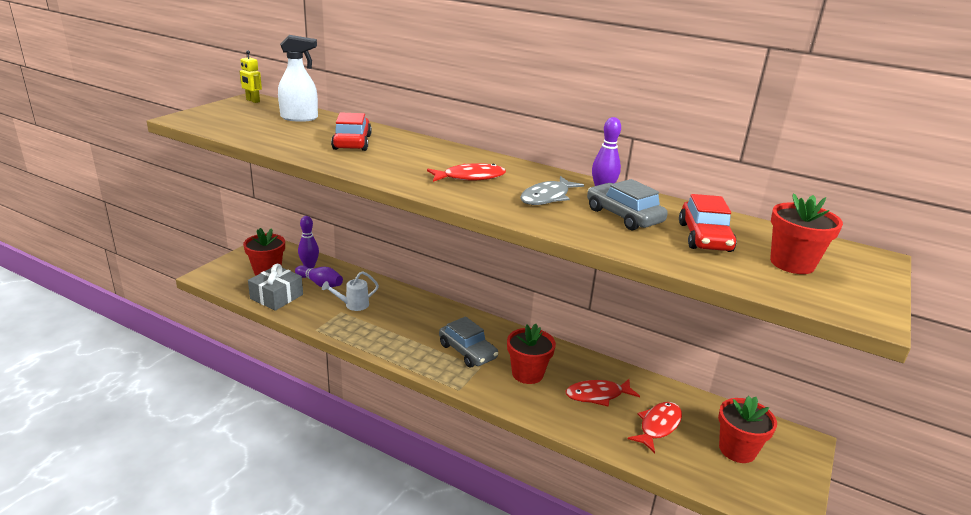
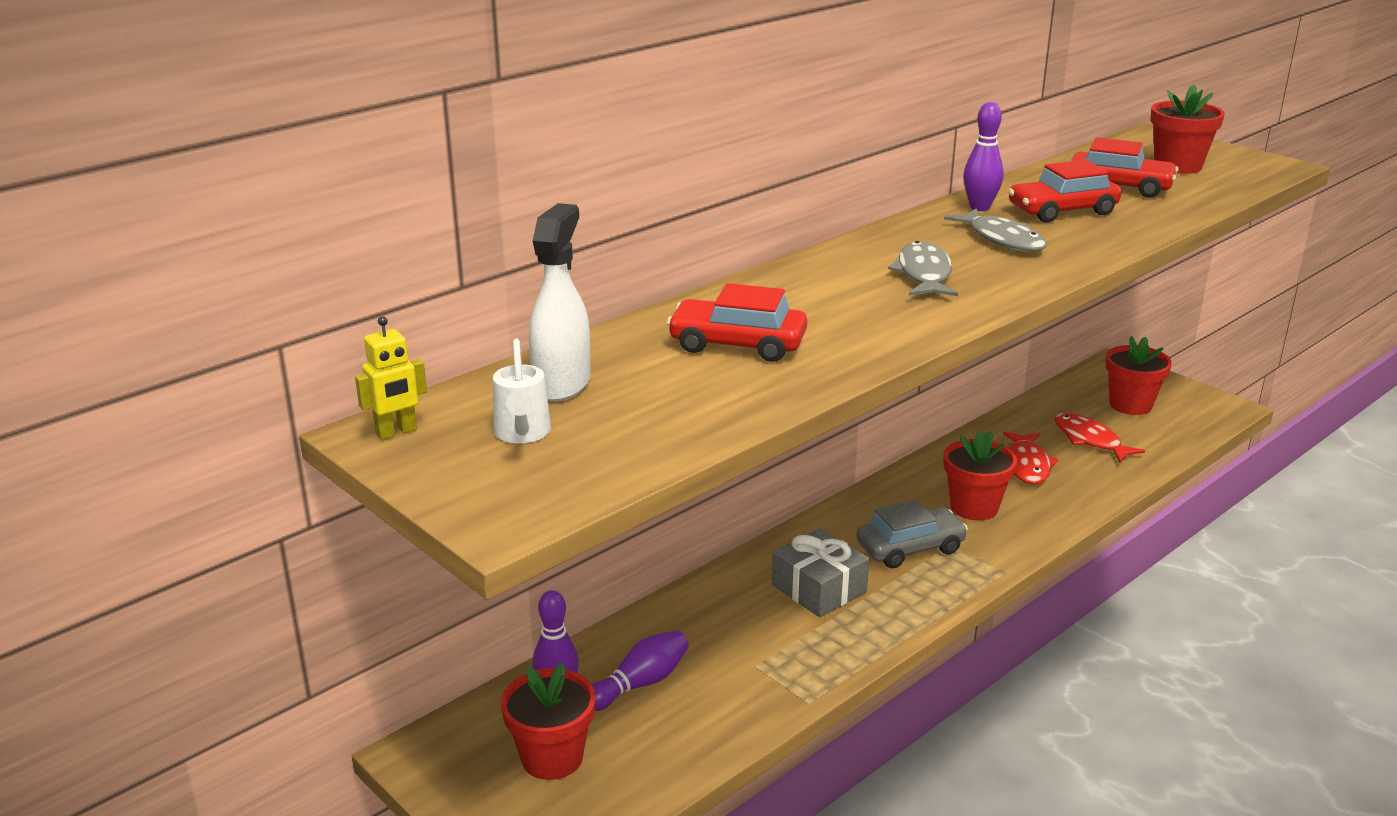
camera: 70 degrees left, 0 degrees up
grey gift [248,264,303,311] -> grey gift moved to [772,528,869,617]
white watering can [322,271,379,311] -> white watering can moved to [493,339,551,443]
red fish [427,163,506,182] -> grey fish [888,241,958,296]
grey car [587,179,668,230] -> red car [1008,160,1122,223]

